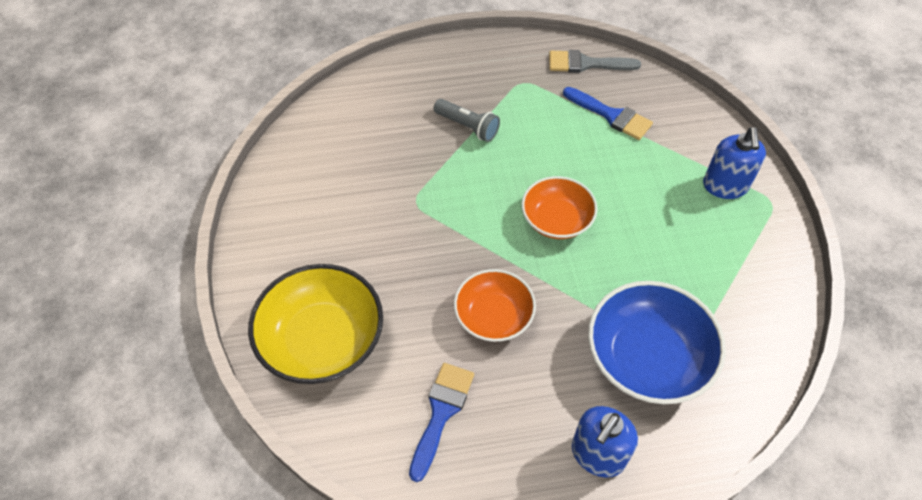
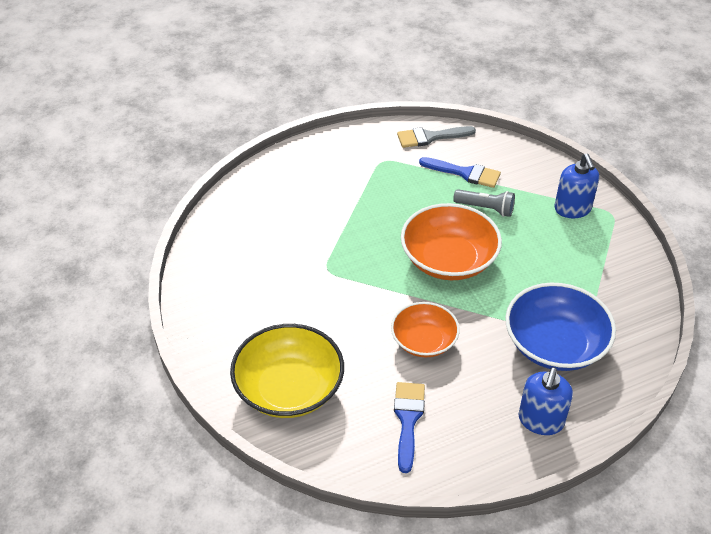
camera: 15 degrees left, 10 degrees down
grey flashlight [434,99,500,142] -> grey flashlight moved to [453,189,515,217]
orange bowl [522,176,598,239] -> orange bowl [401,203,502,280], size x1.58

